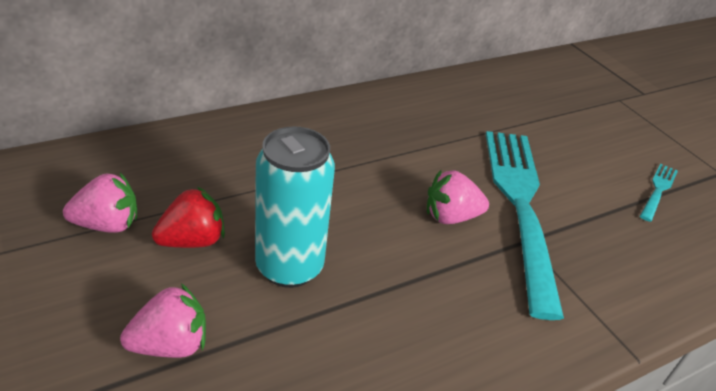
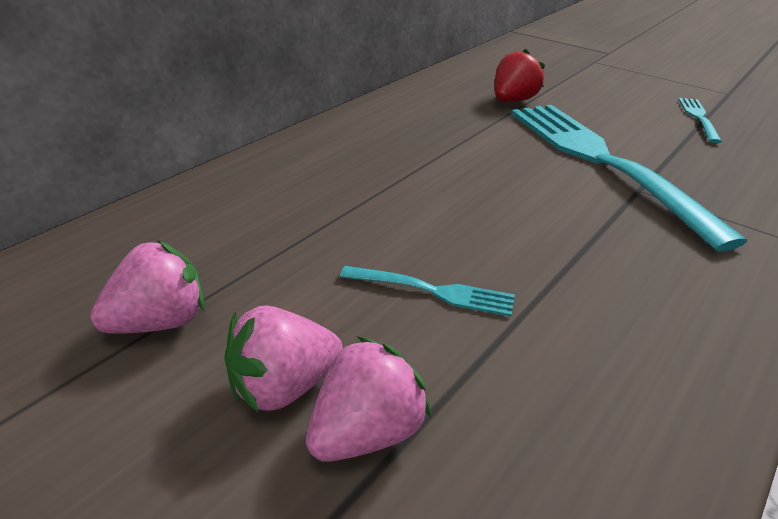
camera: 20 degrees left, 5 degrees down
red strawberry [152,187,225,248] -> red strawberry moved to [494,49,545,102]
turquoise can [255,126,335,288] -> turquoise fork [340,266,515,317]
pink strawberry [427,170,489,224] -> pink strawberry moved to [224,305,343,412]

